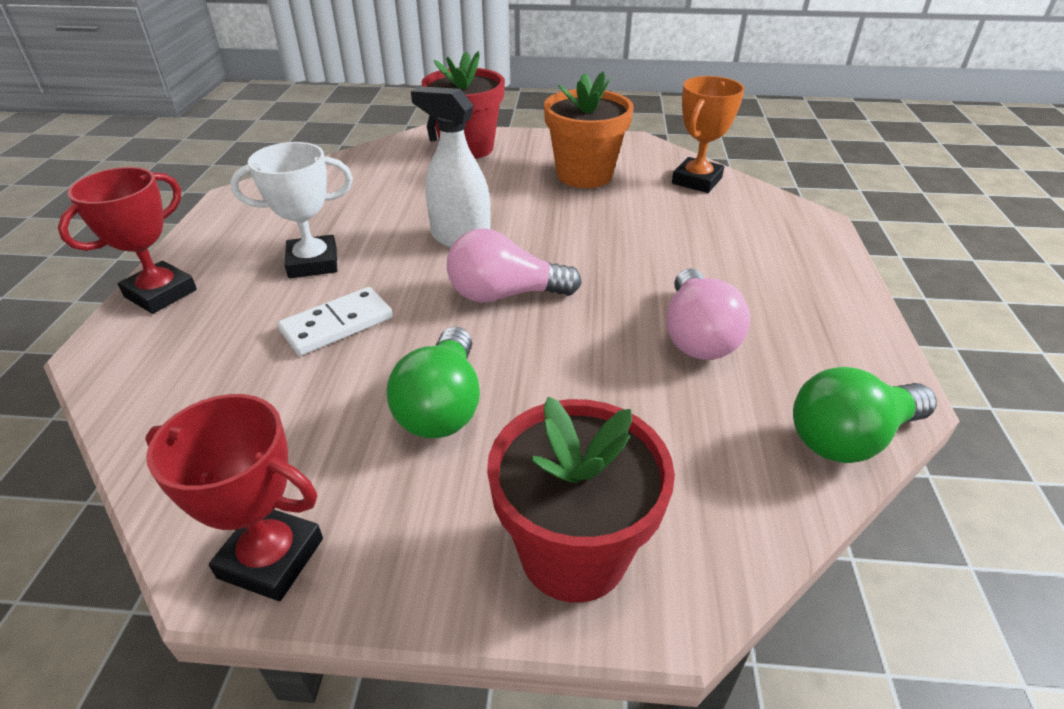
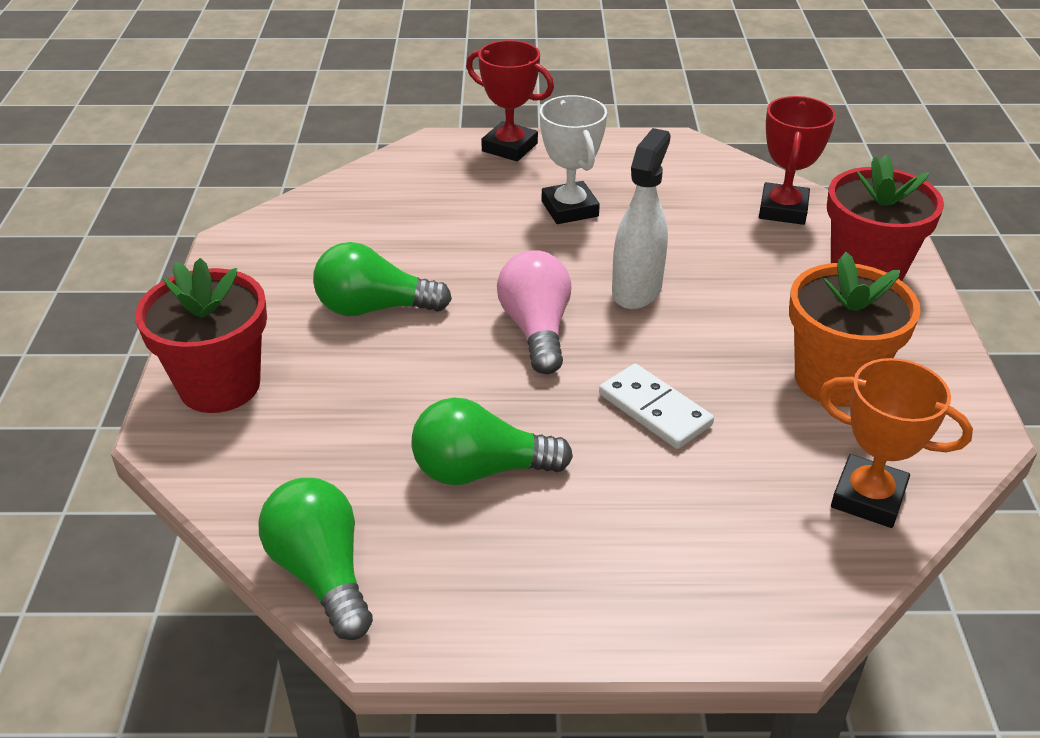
camera: 85 degrees right, 0 degrees up
red trophy [145,394,323,601] -> red trophy moved to [759,96,836,225]
white domino [278,287,393,356] -> white domino moved to [599,364,714,449]
pink light bulb [666,269,750,360] -> green light bulb [411,398,573,485]

